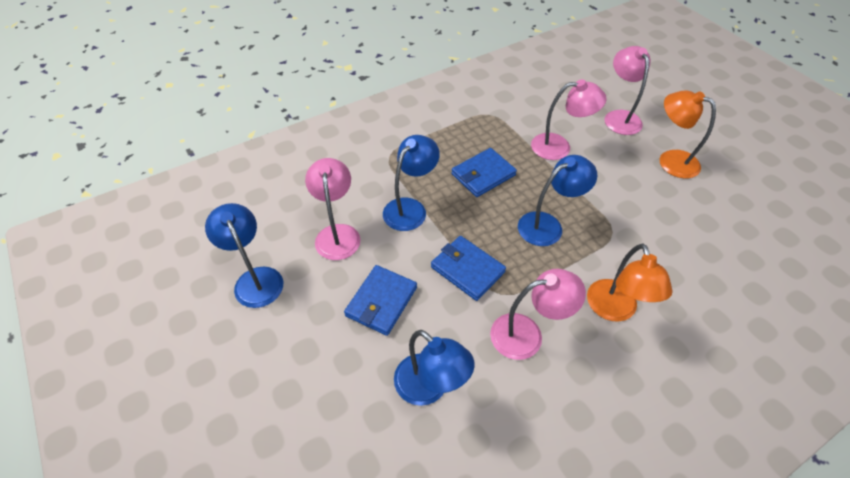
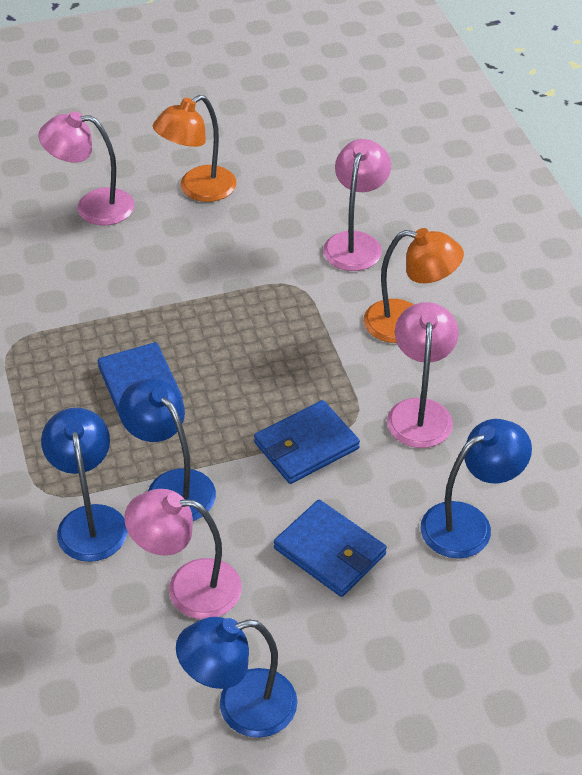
camera: 75 degrees left, 5 degrees down
blue lamp [518,155,597,246] -> blue lamp moved to [41,408,128,562]
pink lamp [531,79,607,160] -> pink lamp moved to [323,139,391,271]

